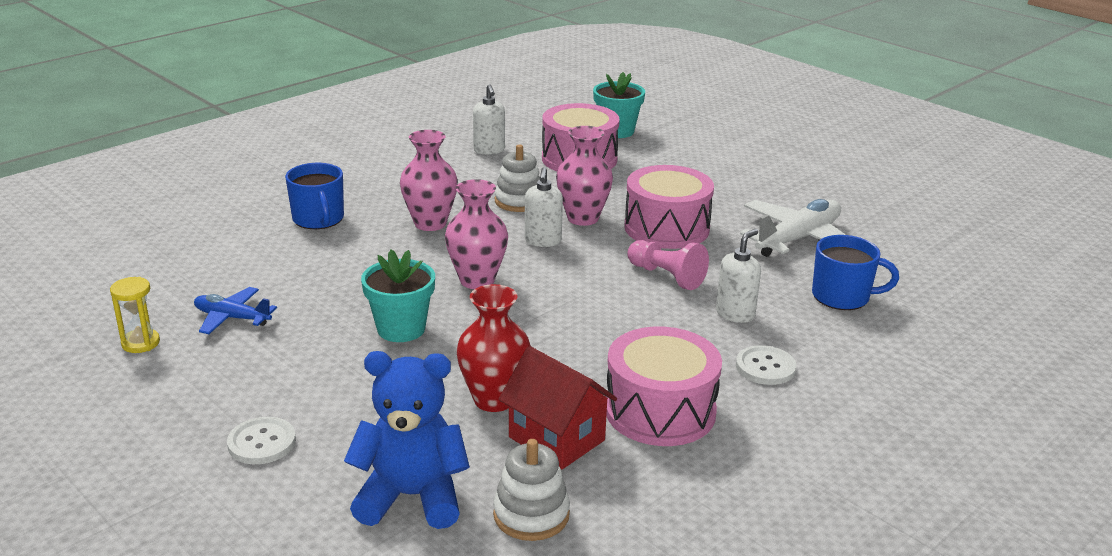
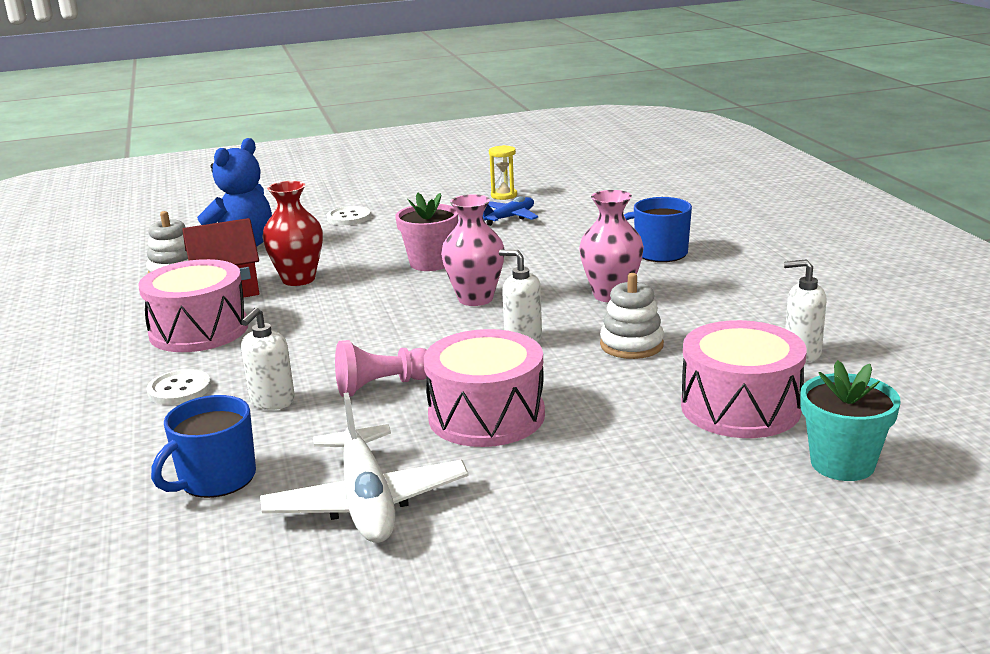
camera: 120 degrees right, 5 degrees down
turquoise flower pot [361,250,435,342] -> pink flower pot [395,193,458,271]
pink vase [556,126,613,226] -> none
white soap dispenser [716,229,761,323] -> white soap dispenser turned 45 degrees clockwise [241,308,295,410]

